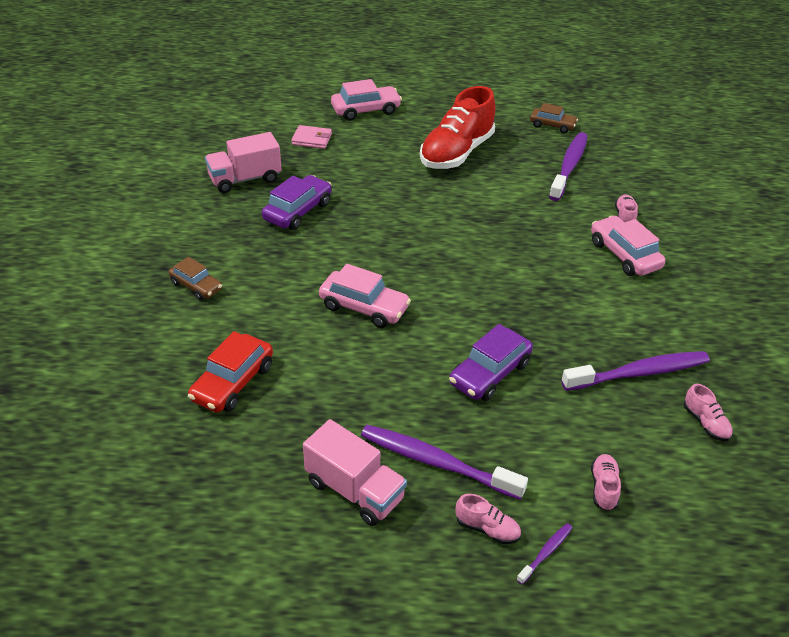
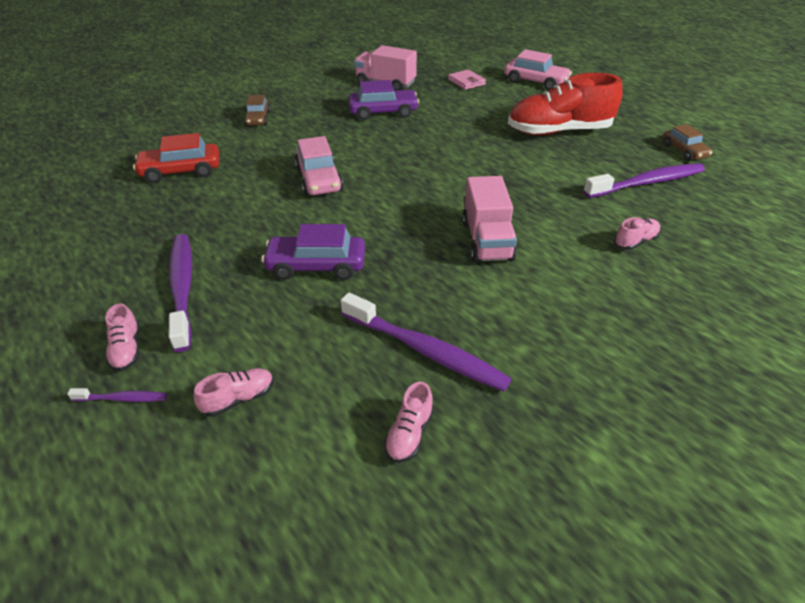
camera: 50 degrees right, 0 degrees up
pink truck [303,419,407,526] -> pink truck moved to [462,176,517,263]
pink car [591,216,666,276] -> none

